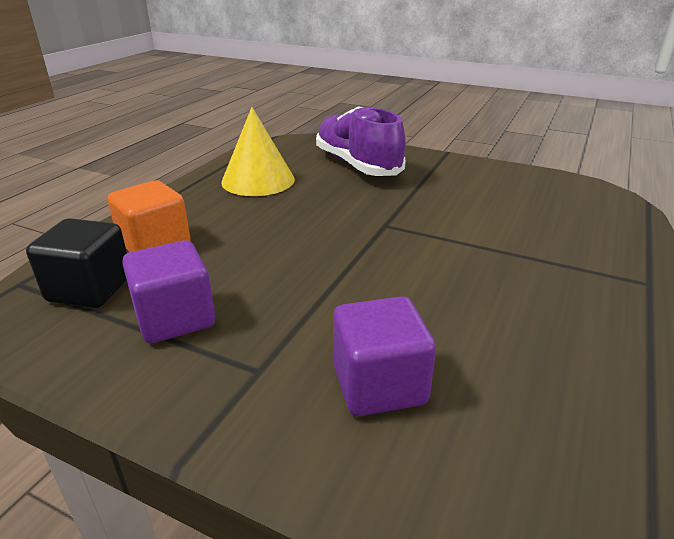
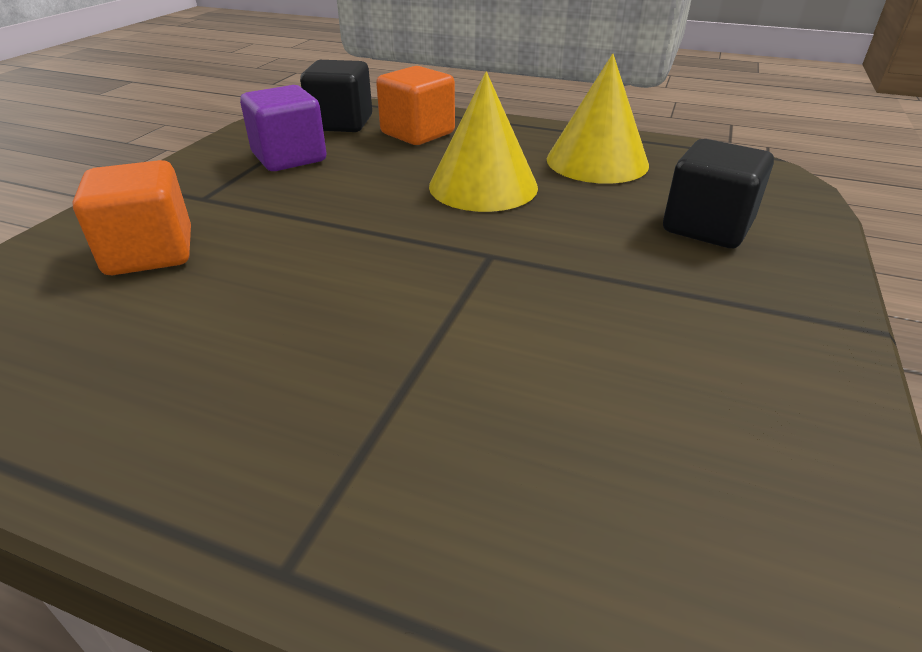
camera: 85 degrees right, 5 degrees up
purple shoe [316,106,406,176] -> black cube [663,139,774,248]
purple cube [333,296,436,416] -> orange cube [72,160,191,275]
none -> yellow cone [429,72,538,212]

